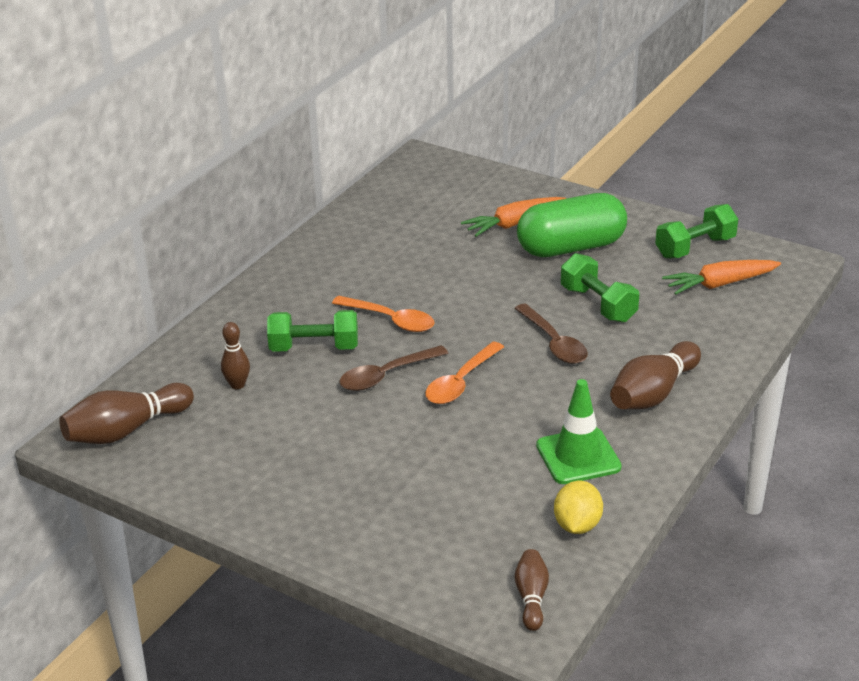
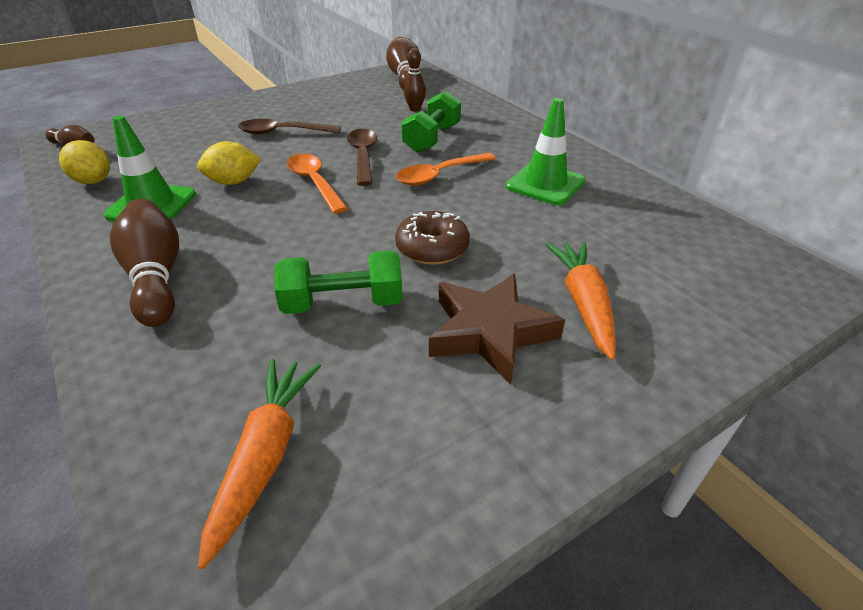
camera: 115 degrees right, 5 degrees up
brown spoon [514,304,588,364] -> brown spoon moved to [238,119,341,134]
green capsule [517,193,627,257] -> brown star [429,274,565,385]
green dumbbell [655,204,738,259] -> none
none -> yellow lemon [197,141,261,185]
none -> brown donut [395,211,470,265]
none -> green traffic cone [506,98,585,205]

